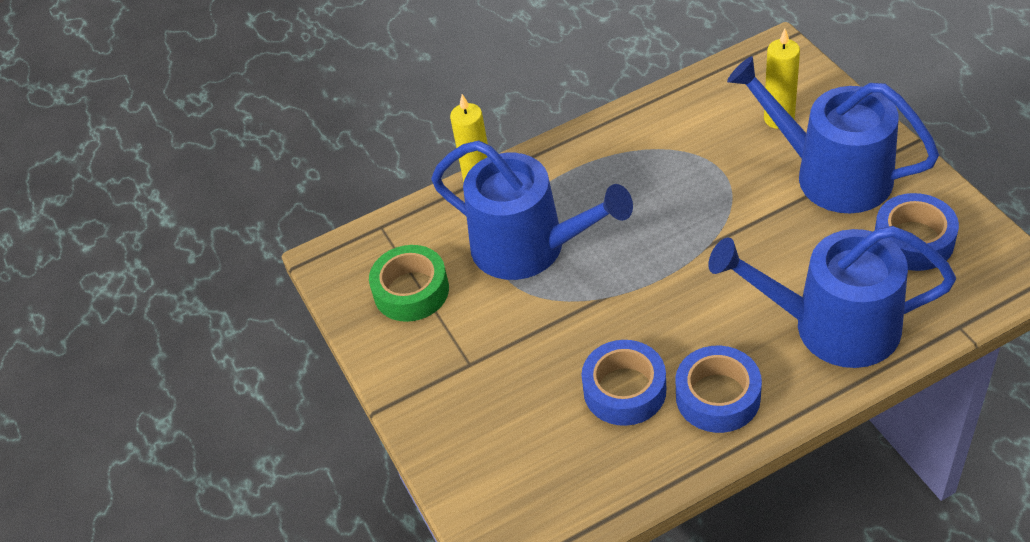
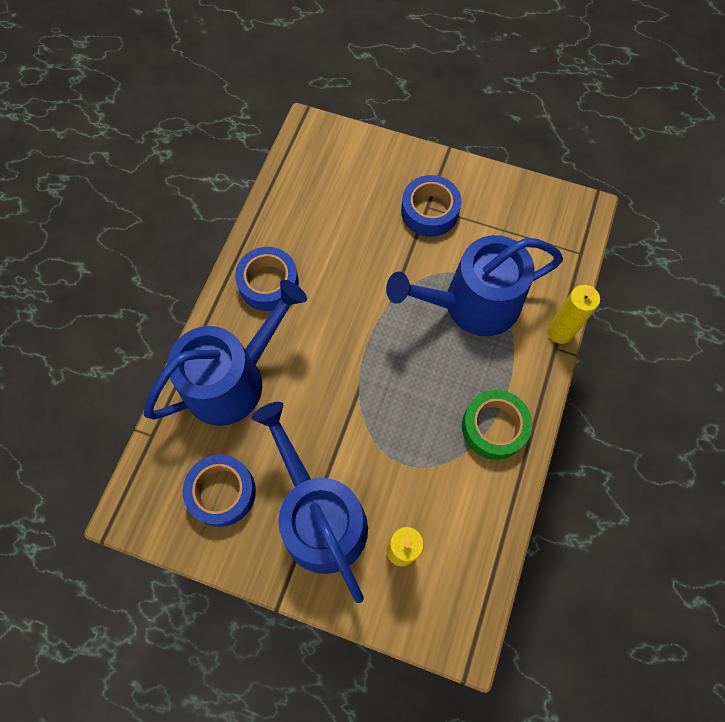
camera: 130 degrees right, 20 degrees up
green tape [369,245,449,322] -> green tape moved to [462,390,532,460]
blue tape [582,340,666,426] -> blue tape moved to [401,175,461,237]
blue watering can [727,56,939,213] -> blue watering can turned 105 degrees counterclockwise [252,402,368,603]

